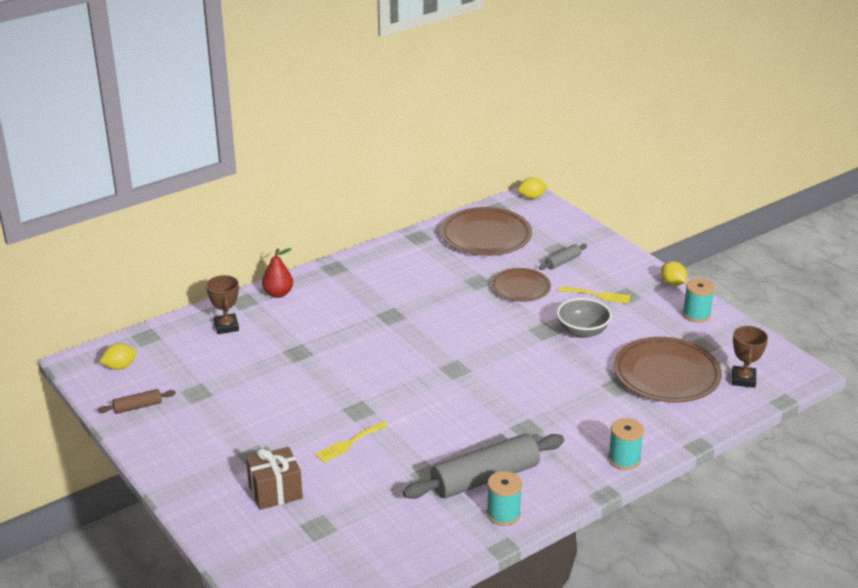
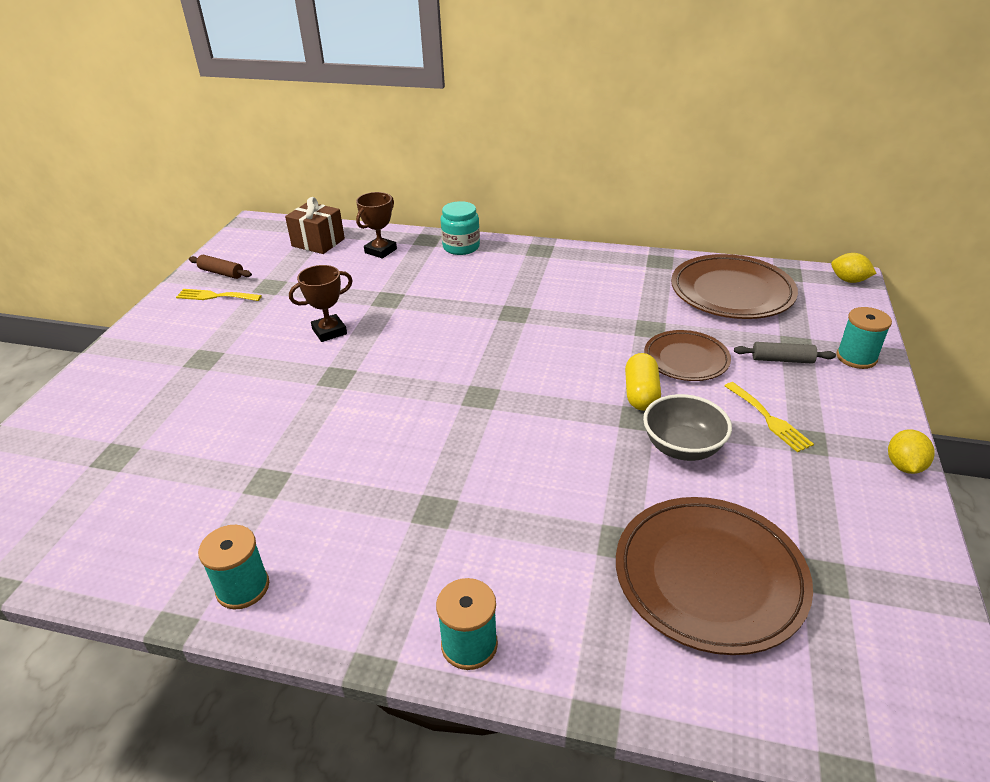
camera: 50 degrees right, 5 degrees up
yellow lemon [99,343,136,370] -> none
brown gift [246,447,303,510] -> brown gift moved to [285,197,345,254]
red pear [262,248,293,298] -> turquoise jar [441,201,480,255]
yellow fork [315,421,388,463] -> yellow fork moved to [176,289,262,301]
grey rolling pin [403,434,564,499] -> none
turquoise spool [682,278,715,323] -> turquoise spool moved to [836,307,892,369]
brown trophy [732,326,768,388] -> brown trophy moved to [289,265,353,342]
none -> yellow capsule [625,353,661,411]

